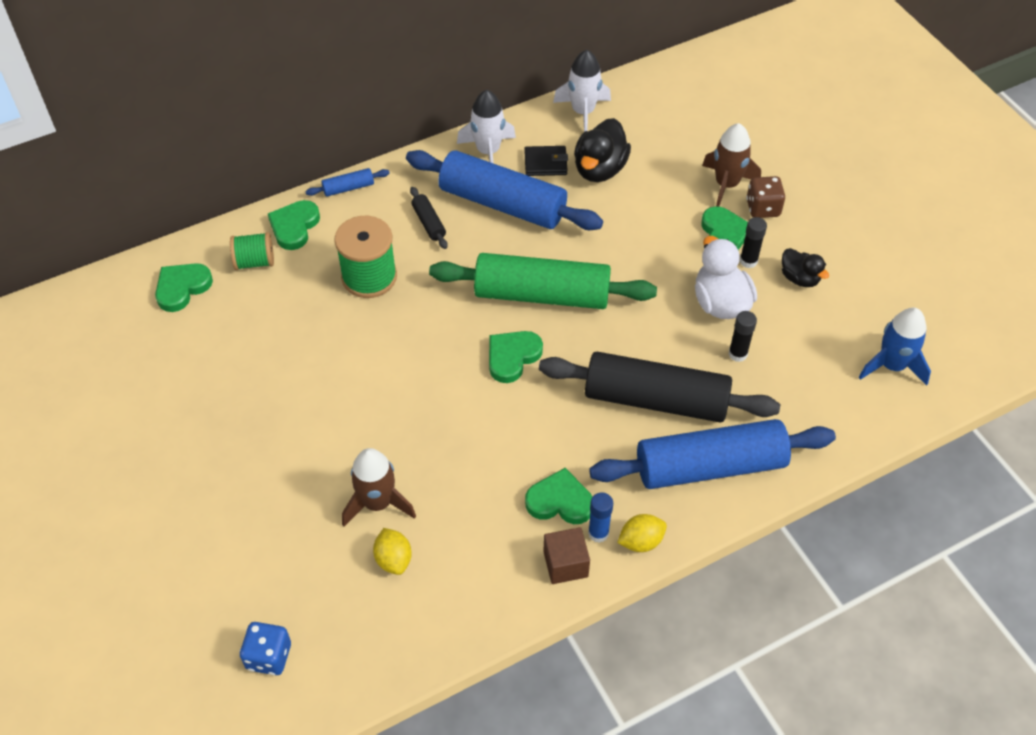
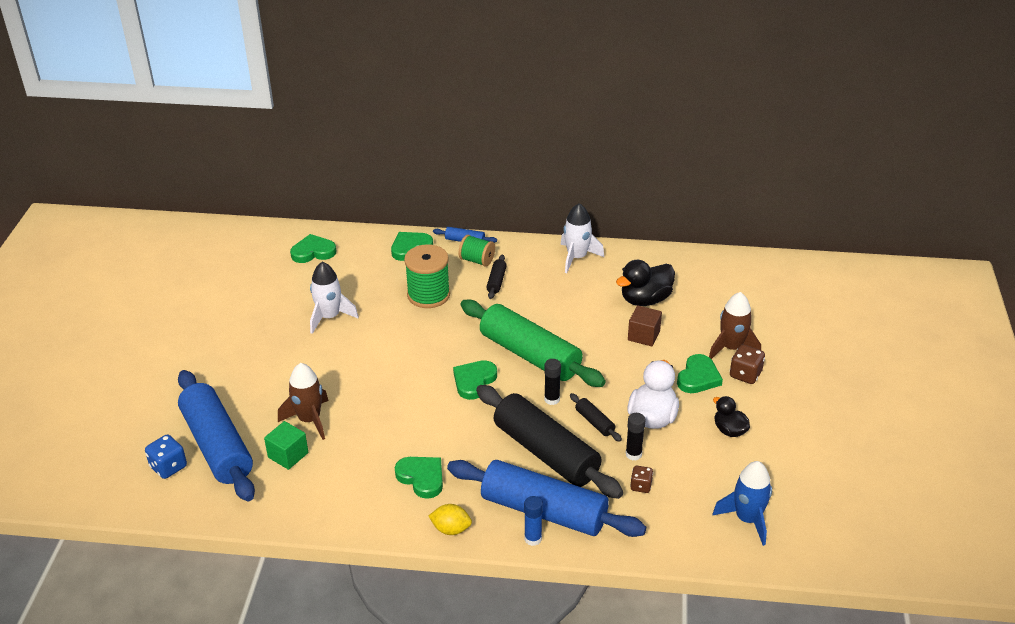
camera: 35 degrees right, 15 degrees down
green spool [230,232,274,270] -> green spool moved to [459,235,495,267]
yellow lemon [373,528,412,575] -> green cube [264,421,308,470]
blue rolling pin [406,150,603,230] -> blue rolling pin moved to [178,370,255,501]
green heart [489,331,543,383] -> green heart turned 45 degrees counterclockwise [453,360,497,400]
black wallet [524,146,568,176] -> none
brown cube [543,527,590,584] -> brown cube moved to [628,305,662,346]
white rocket [553,50,611,132] -> white rocket moved to [310,262,359,334]
blue glue stick [588,492,613,543] -> blue glue stick moved to [524,496,543,546]
black glue stick [740,217,767,268] -> black glue stick moved to [544,359,561,405]
black duck [782,248,829,287] -> black duck turned 150 degrees clockwise [713,396,750,437]
none -> black rolling pin [570,393,622,442]
none -> brown dice [630,466,653,493]

